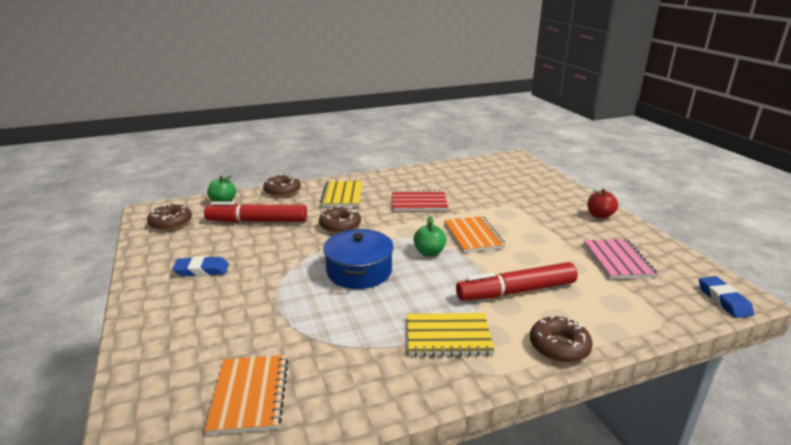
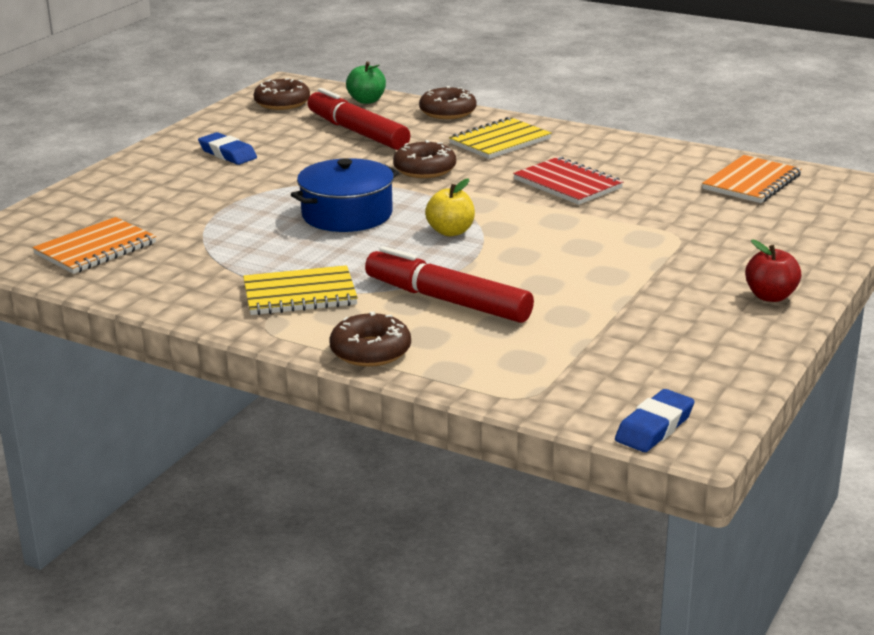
camera: 50 degrees right, 0 degrees up
yellow notebook [407,313,495,357] -> yellow notebook turned 60 degrees counterclockwise [243,265,358,315]
green apple [413,216,446,256] -> yellow apple [425,178,475,236]
orange notebook [444,216,506,253] -> orange notebook moved to [702,155,802,203]
pink notebook [583,239,658,279] -> none

